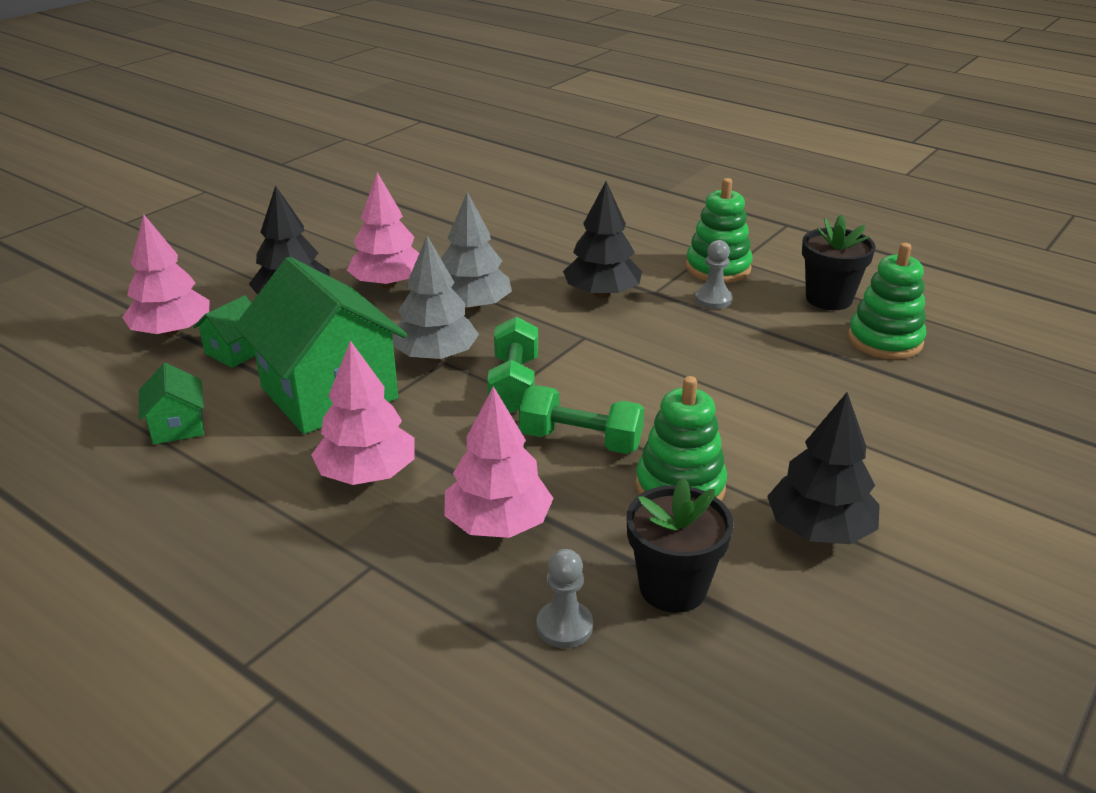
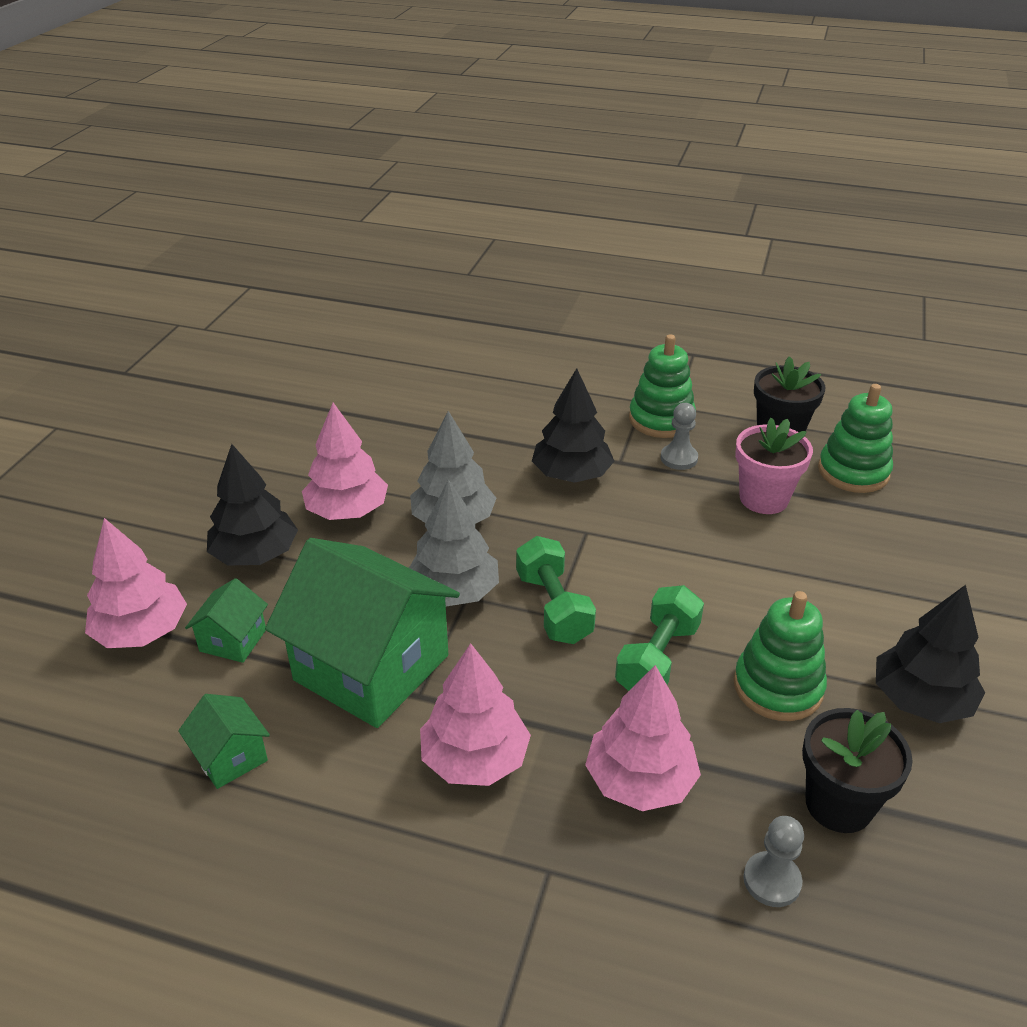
camera: 20 degrees left, 5 degrees up
green dumbbell [519,386,644,454] -> green dumbbell turned 60 degrees counterclockwise [615,585,704,691]
none -> pink flower pot [735,417,813,514]

